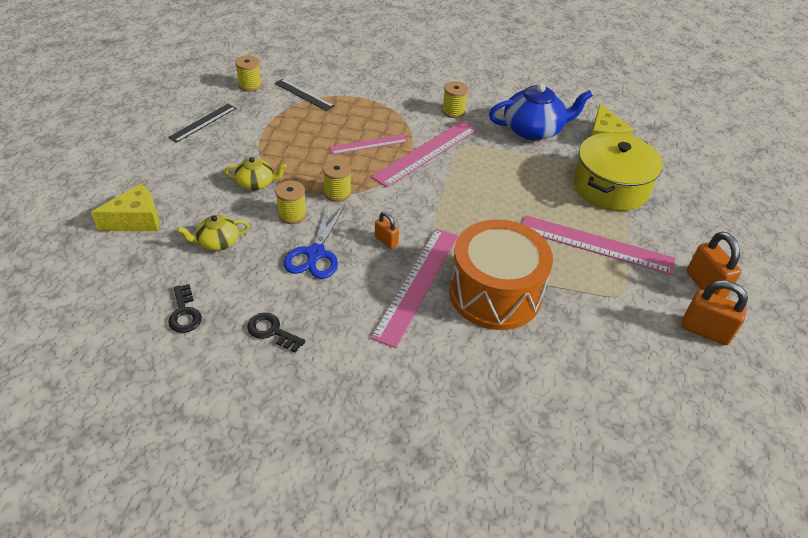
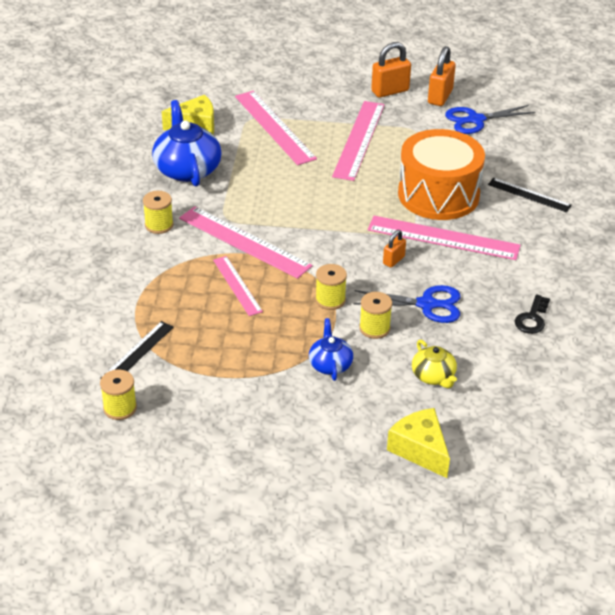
camera: 95 degrees left, 5 degrees down
black ruler [168,104,236,143] -> black ruler moved to [488,178,572,212]
black key [168,284,202,333] -> none
yellow teapot [224,157,287,190] -> blue teapot [309,318,353,381]
yellow pot [573,133,663,211] -> pink ruler [235,91,317,165]
none -> blue scissors [445,105,536,134]

